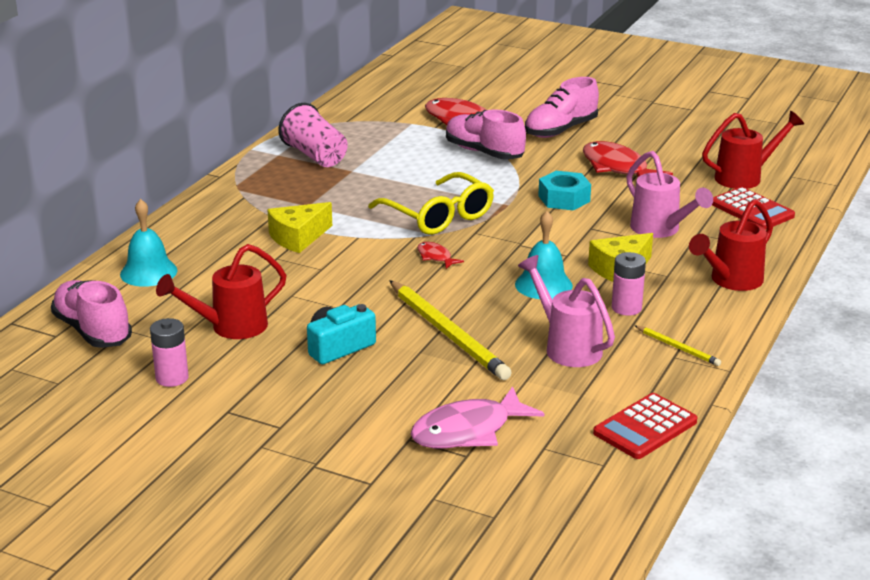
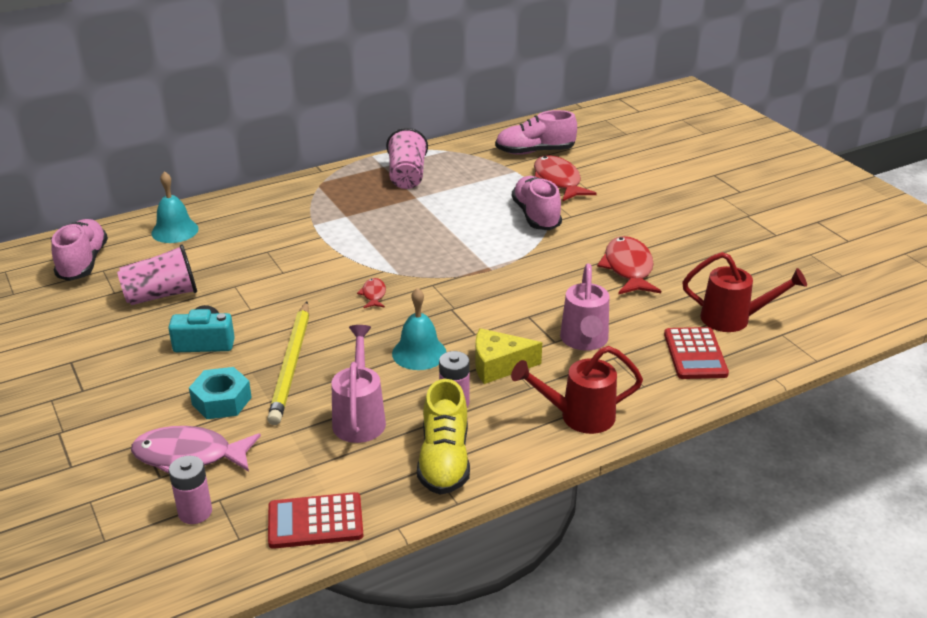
camera: 35 degrees right, 5 degrees up
pink battery [150,318,189,387] -> pink battery moved to [169,456,212,524]
red watering can [156,244,287,339] -> pink cup [117,244,197,305]
yellow cheese [267,202,332,253] -> none
yellow glasses [368,172,494,235] -> none
pink shoe [525,77,599,138] -> pink shoe moved to [495,110,577,155]
turquoise nut [538,171,591,211] -> turquoise nut moved to [189,367,252,419]
yellow pencil [635,326,721,366] -> yellow shoe [417,379,470,495]

